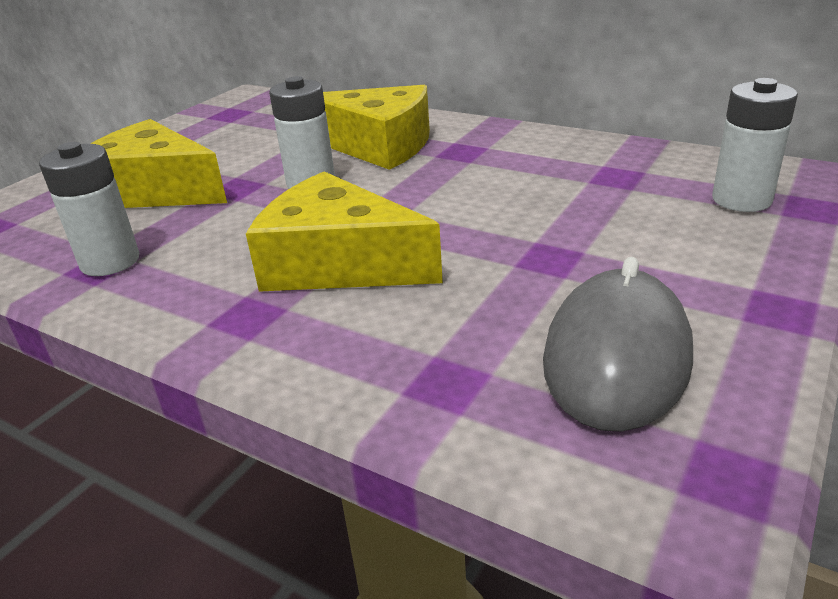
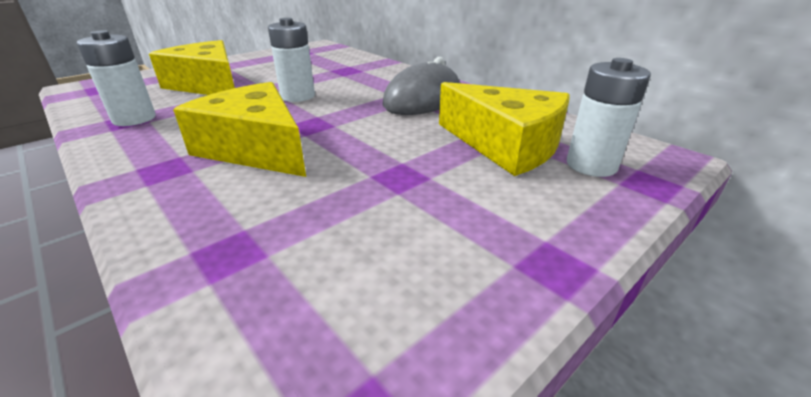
camera: 15 degrees right, 0 degrees up
yellow cheese [323,85,430,170] -> yellow cheese moved to [439,82,570,176]
grey mouse [543,257,693,432] -> grey mouse moved to [383,57,460,115]

